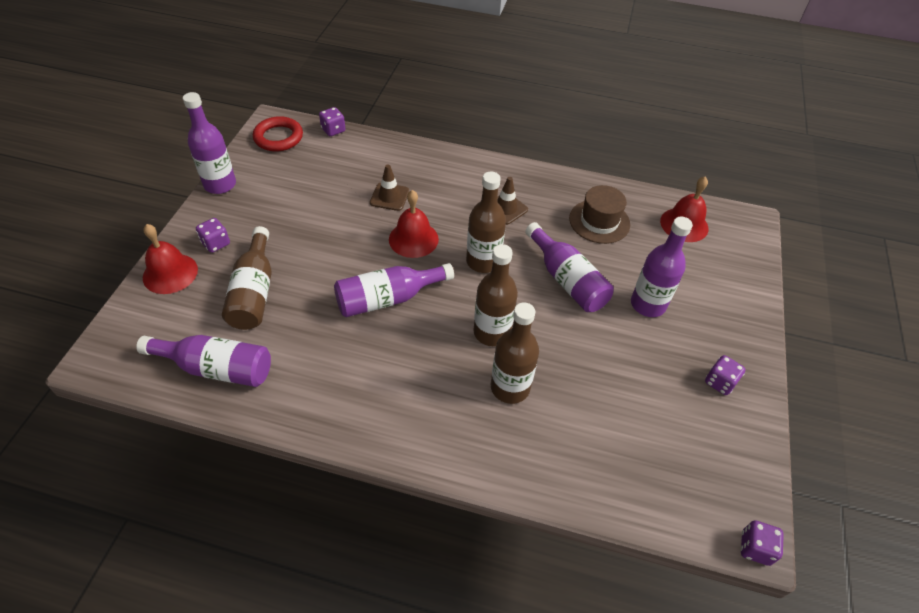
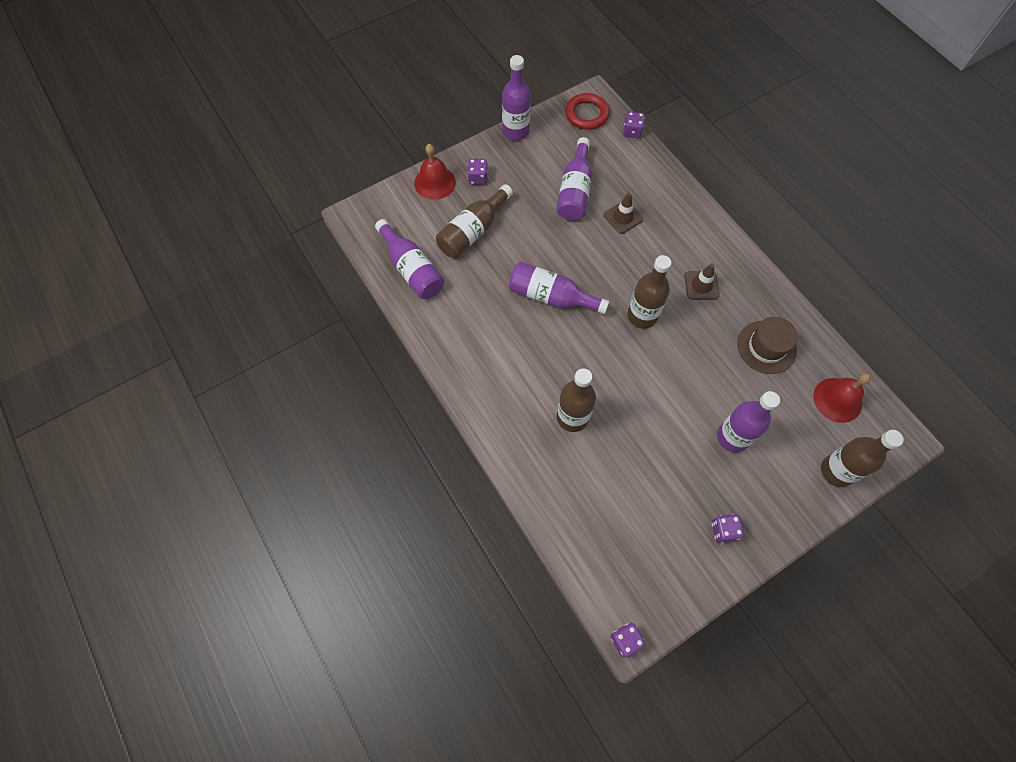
camera: 45 degrees right, 15 degrees up
red bell [389,190,439,258] -> none
brown bottle [473,244,518,346] -> brown bottle moved to [821,430,904,487]
purple bottle [525,222,614,312] -> purple bottle moved to [557,137,592,221]

